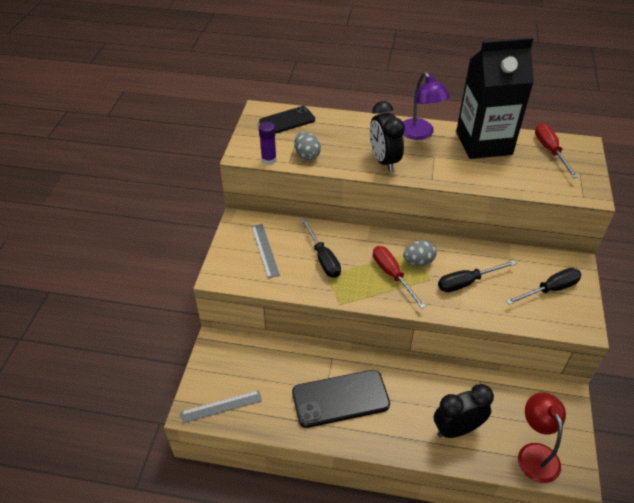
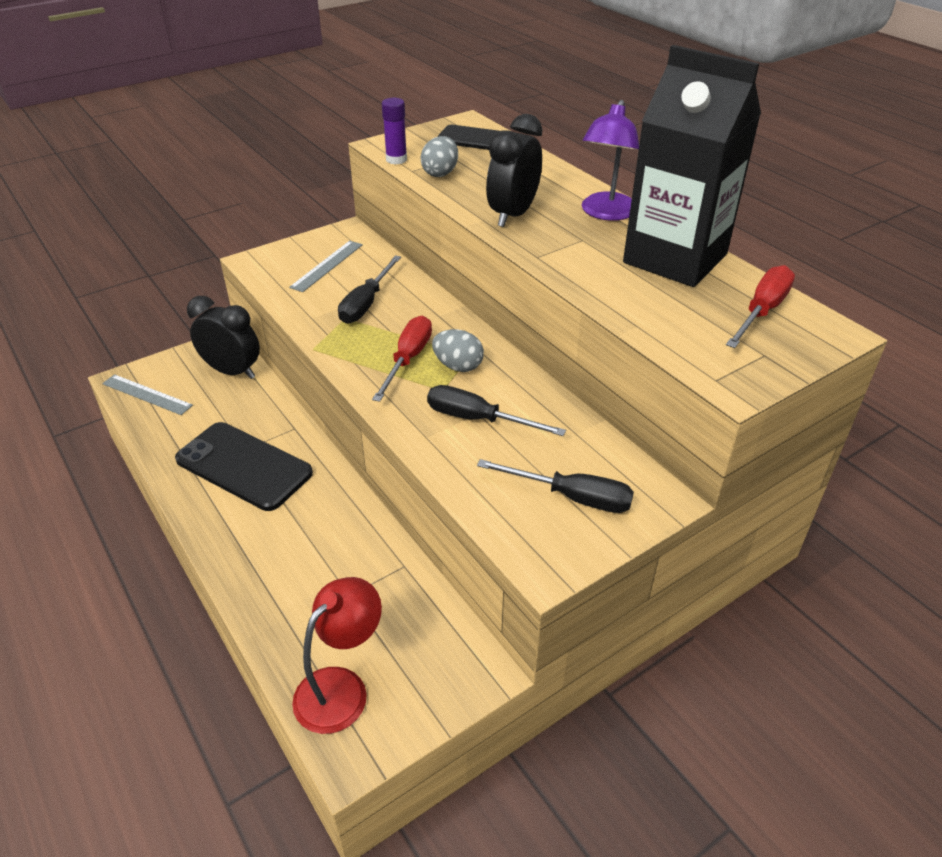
camera: 45 degrees right, 5 degrees down
black clock [434,384,494,438] -> black clock moved to [187,296,260,379]

